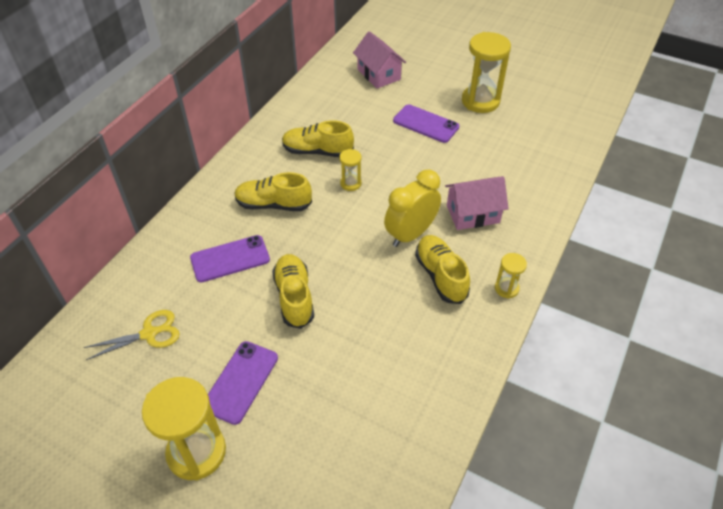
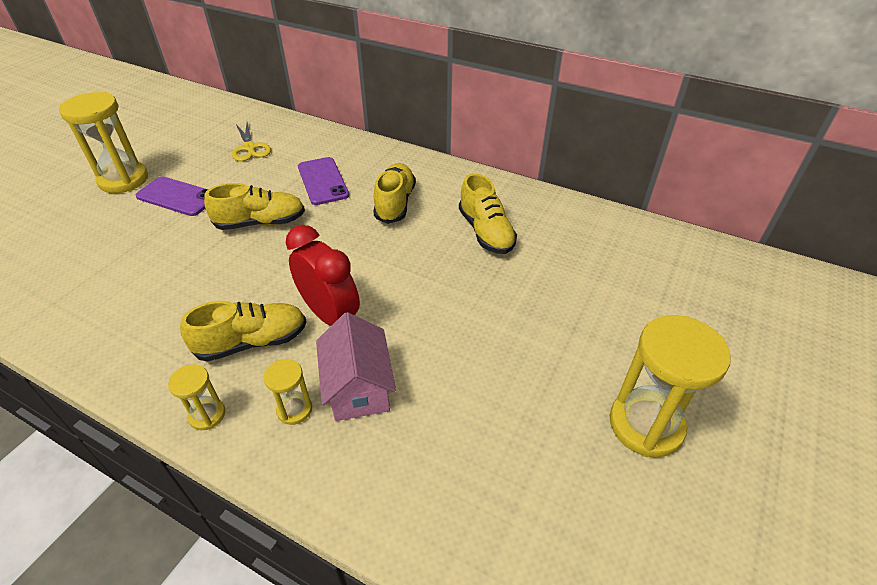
camera: 90 degrees right, 5 degrees down
yellow shoe [282,120,354,157] -> yellow shoe turned 150 degrees clockwise [459,173,517,254]
yellow hourglass [339,149,362,191] -> yellow hourglass moved to [264,359,312,425]
pink house [353,31,406,89] -> none
yellow clock [384,170,441,247] -> red clock [286,225,360,326]
purple phone [393,104,459,143] -> none

